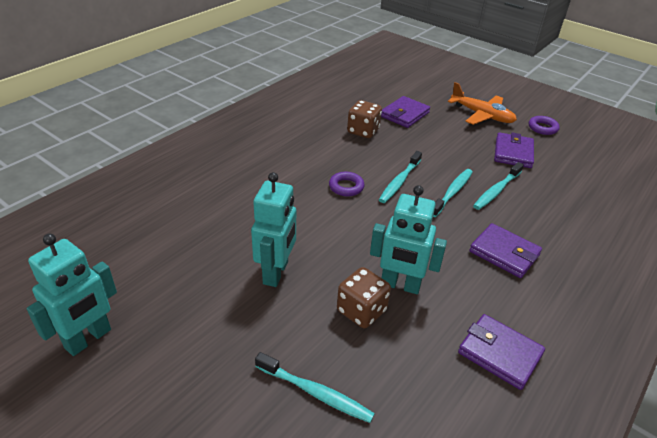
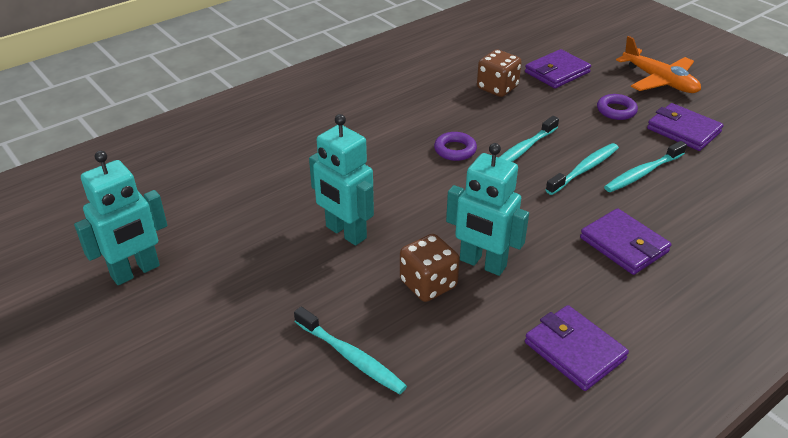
camera: 15 degrees right, 0 degrees up
turquoise robot [251,172,296,287] -> turquoise robot turned 105 degrees clockwise [309,114,374,246]
purple wallet [494,132,534,168] -> purple wallet turned 75 degrees counterclockwise [647,103,724,151]
purple ring [529,116,560,135] -> purple ring moved to [597,94,638,120]

